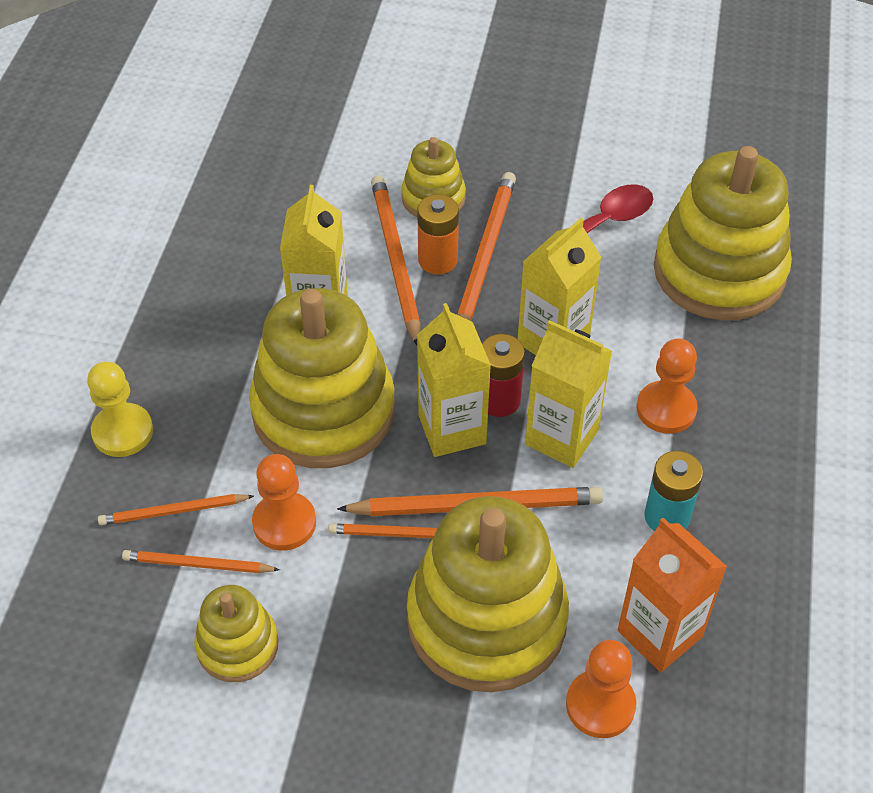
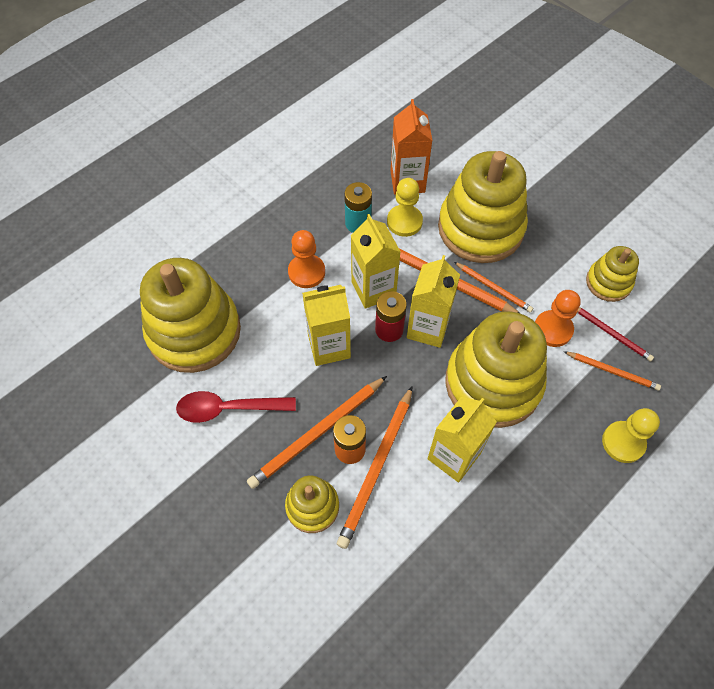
camera: 145 degrees left, 10 degrees up
orange pencil [122,550,280,573] -> red pencil [577,307,654,362]
orange pawn [566,640,636,738] -> none
none -> yellow pawn [387,178,423,237]

